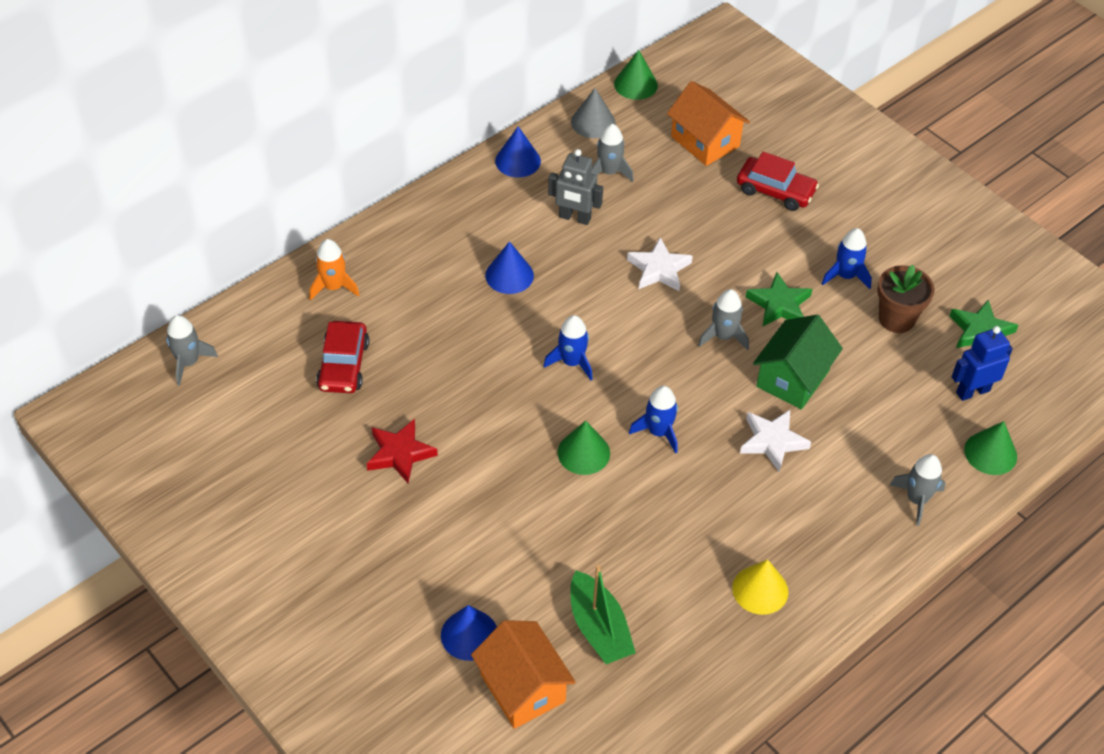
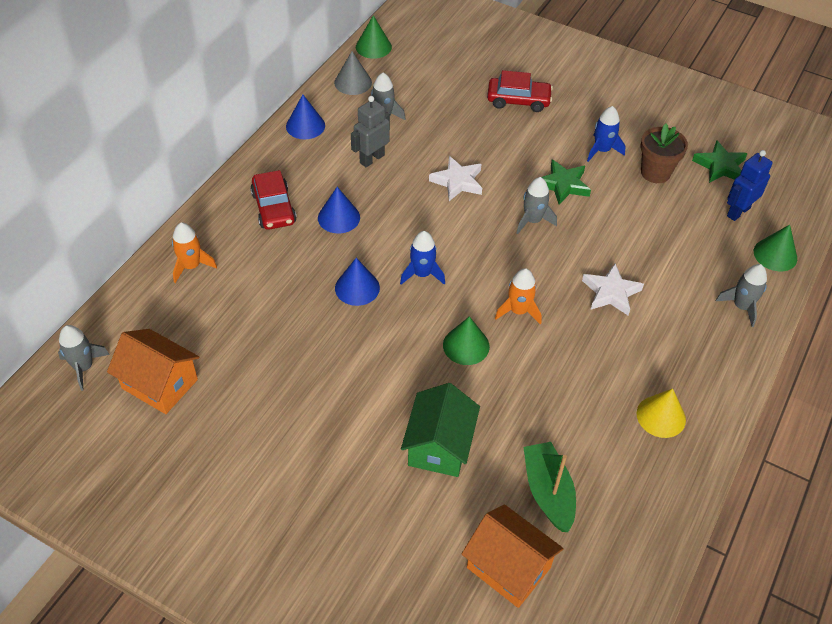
camera: 20 degrees left, 0 degrees up
red car [316,321,369,393] -> red car moved to [250,170,297,230]
red star [367,419,438,483] -> none
blue cone [441,605,497,661] -> blue cone moved to [335,258,380,306]
grey robot [548,149,603,225] -> grey robot turned 135 degrees clockwise [351,96,390,167]
green boat [570,565,636,664] -> green boat turned 150 degrees counterclockwise [523,442,576,532]
blue rocket [629,386,678,454] -> orange rocket [495,268,542,324]
orange house [667,81,750,166] -> orange house moved to [107,329,199,414]
green house [753,315,843,409] -> green house moved to [401,383,480,477]

